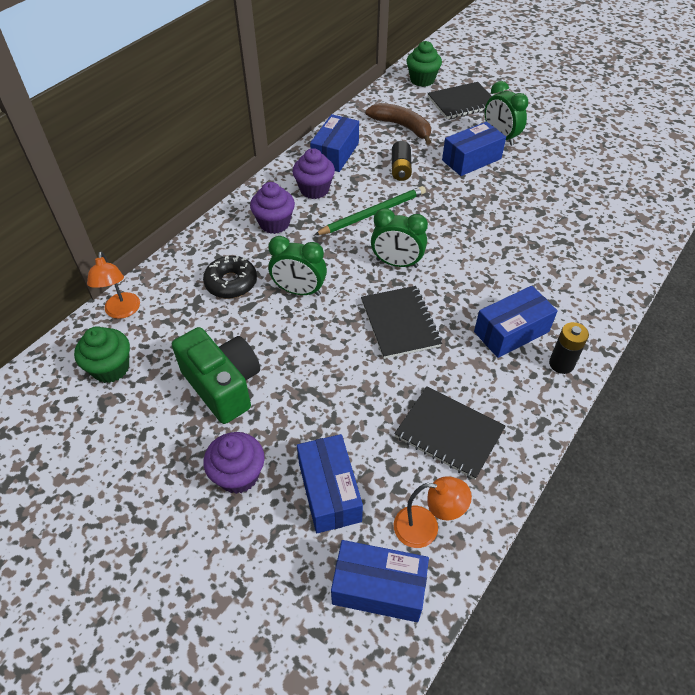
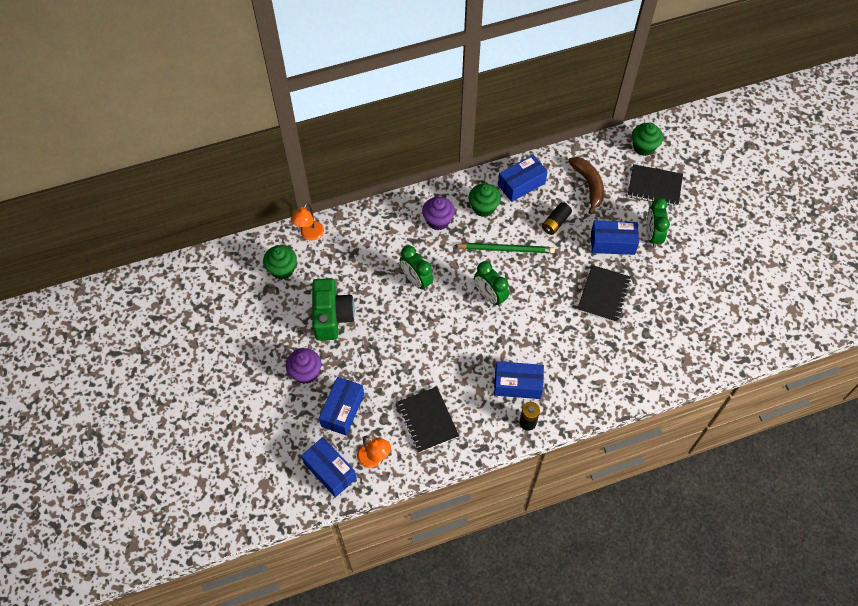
camera: 35 degrees right, 10 degrees up
black donut [203,256,257,299] -> none
purple cupcake [292,148,335,199] -> green cupcake [469,183,501,217]
black notebook [361,286,442,359] -> black notebook moved to [578,265,631,322]

